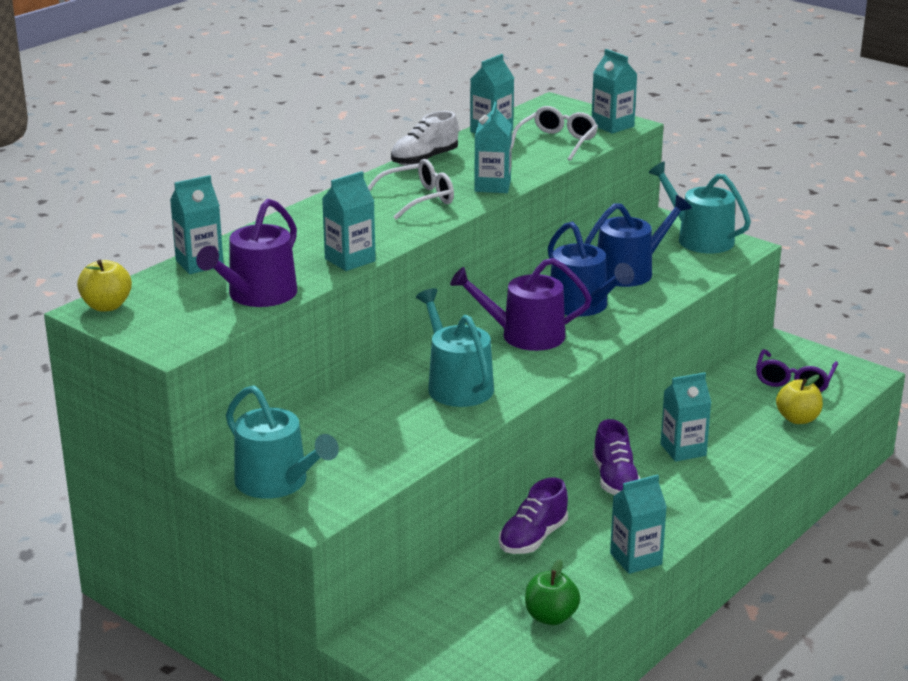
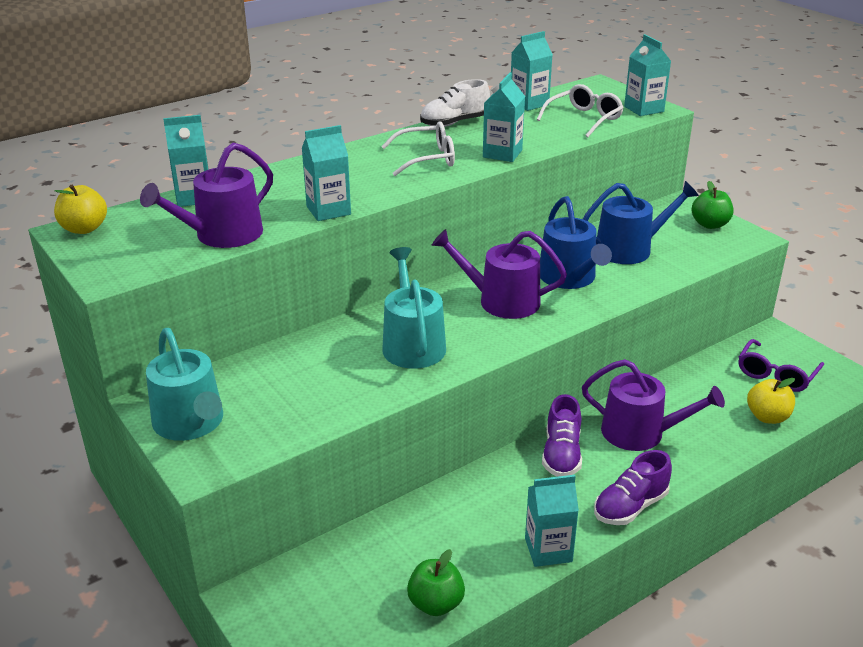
camera: 15 degrees right, 5 degrees up
purple shoe [499,477,568,554] -> purple shoe moved to [594,450,672,525]
turquoise watering can [648,161,751,253] -> green apple [692,181,733,229]
turquoise carton [660,372,711,462] -> purple watering can [582,359,725,451]

